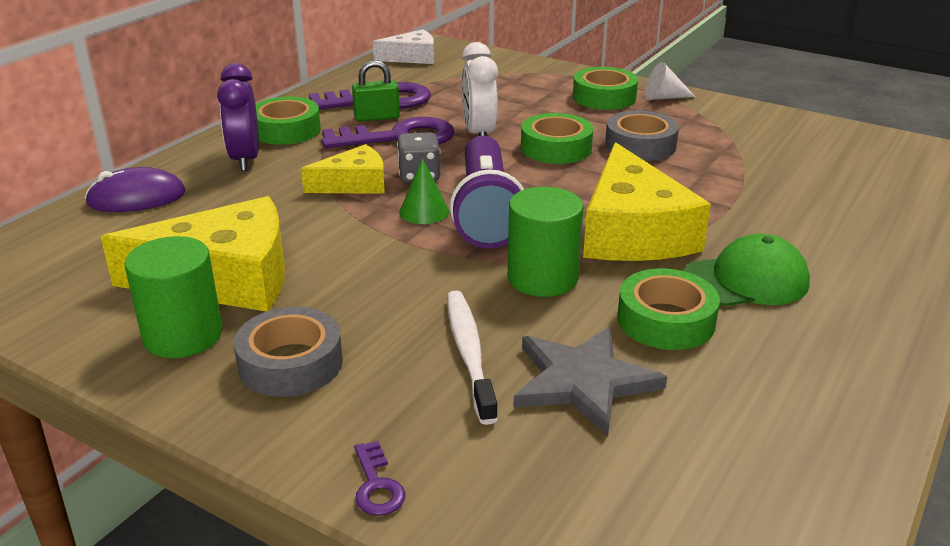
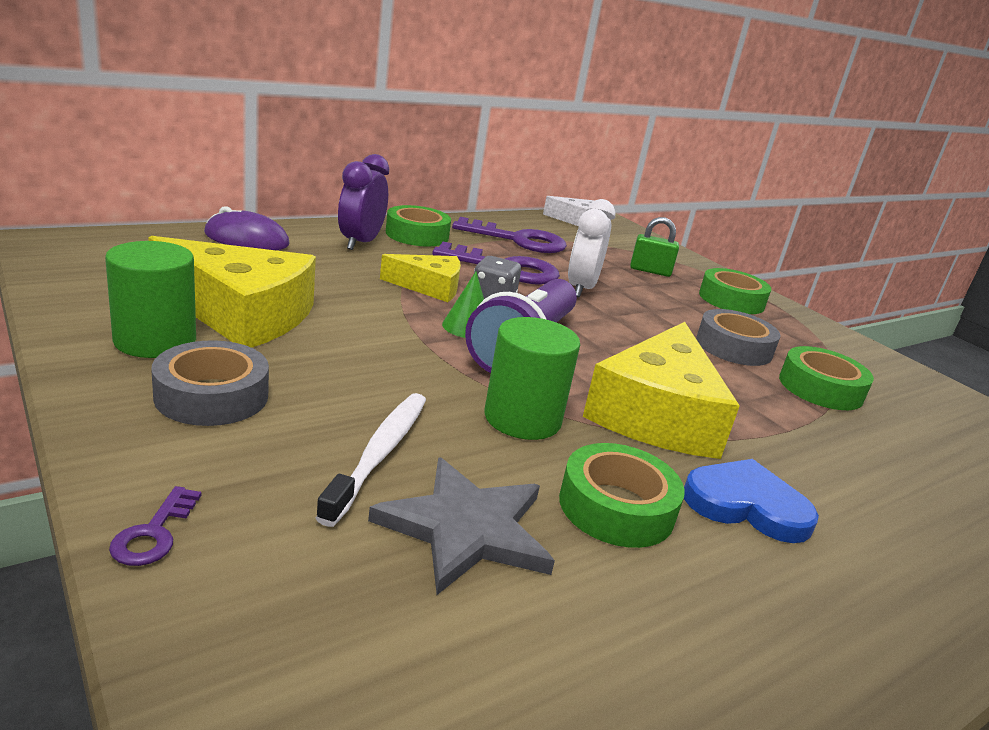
camera: 20 degrees right, 5 degrees down
green padlock [352,60,400,122] -> green padlock moved to [630,217,679,277]
green tape [521,113,593,164] -> green tape moved to [779,346,874,410]
white cone [645,62,695,100] -> none
green cap [683,234,810,306] -> blue heart [684,459,819,543]

